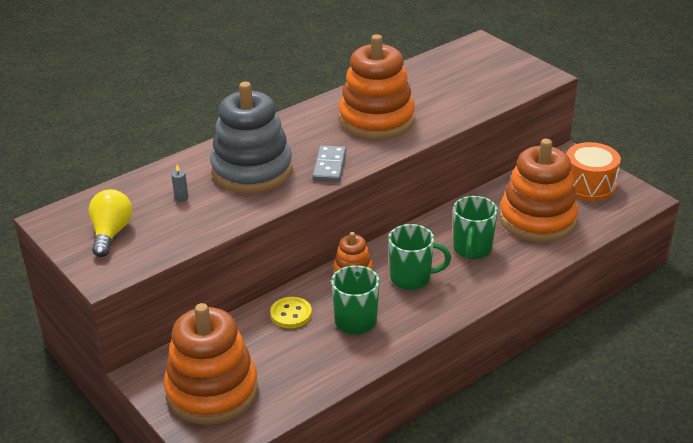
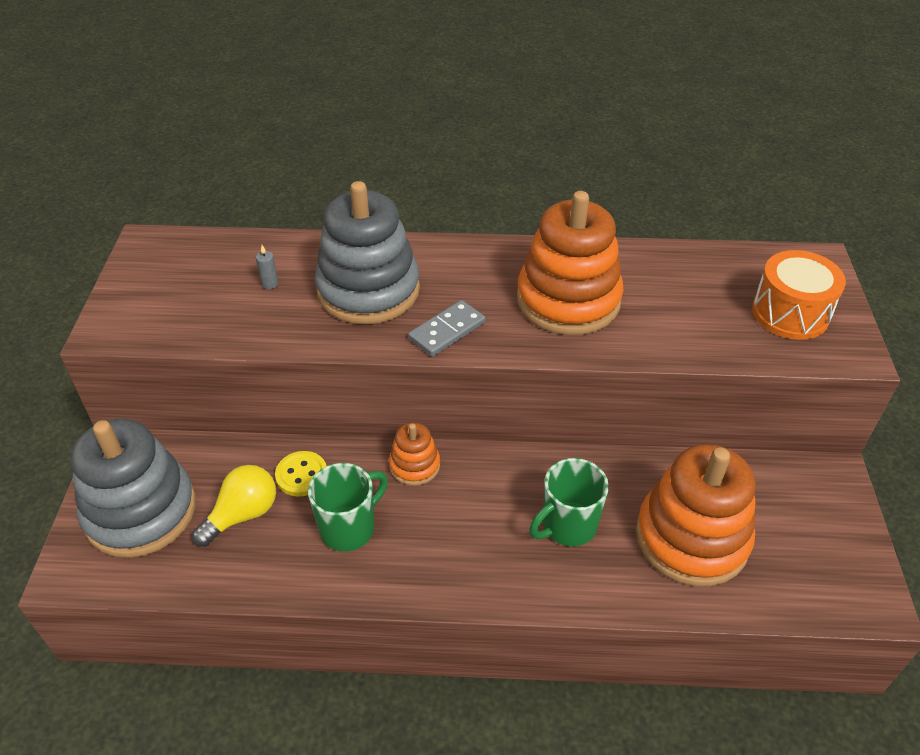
camera: 40 degrees right, 10 degrees up
yellow light bulb [89,189,132,257] -> yellow light bulb moved to [192,465,276,547]
orange stacking toy [164,303,258,425] -> grey stacking toy [71,419,196,558]
green mug [388,224,451,290] -> none
orange drum [567,142,621,201] -> orange drum moved to [752,250,846,340]

